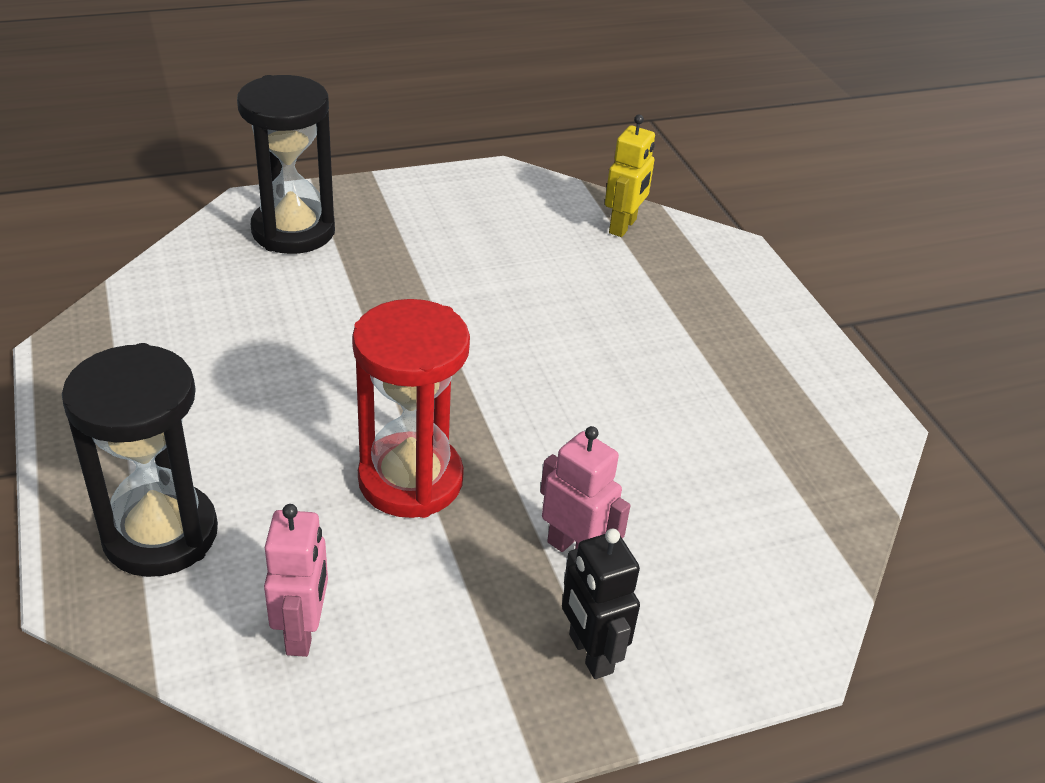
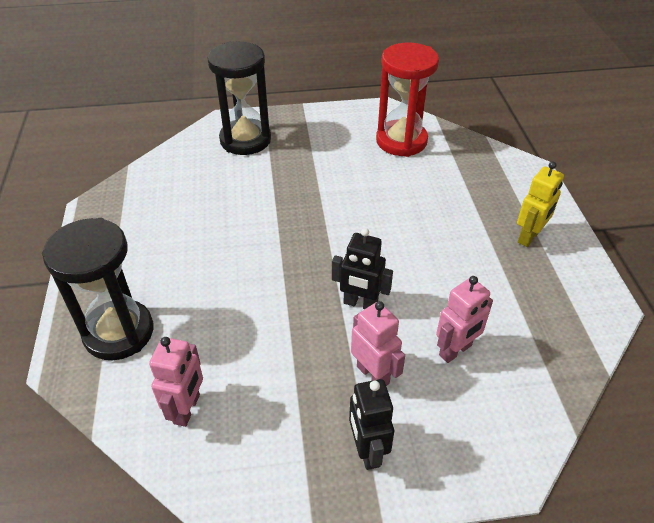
camera: 15 degrees right, 5 degrees up
red hourglass [352,299,470,518] -> red hourglass moved to [376,43,439,157]
yellow robot [605,115,655,237] -> yellow robot moved to [517,161,564,247]
none -> black robot [332,228,393,309]
none -> pink robot [436,276,493,363]

